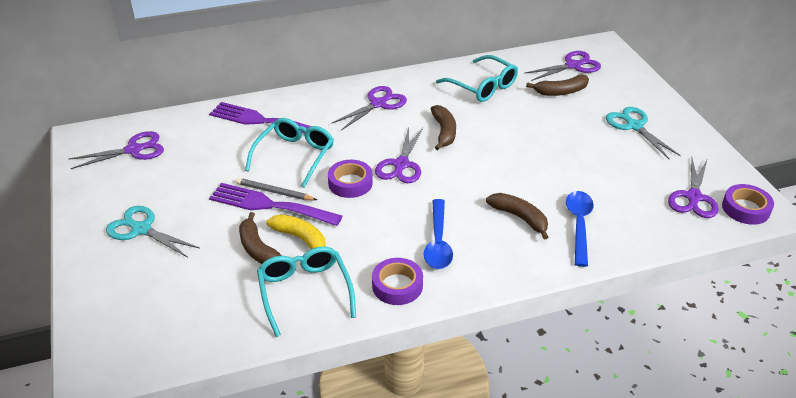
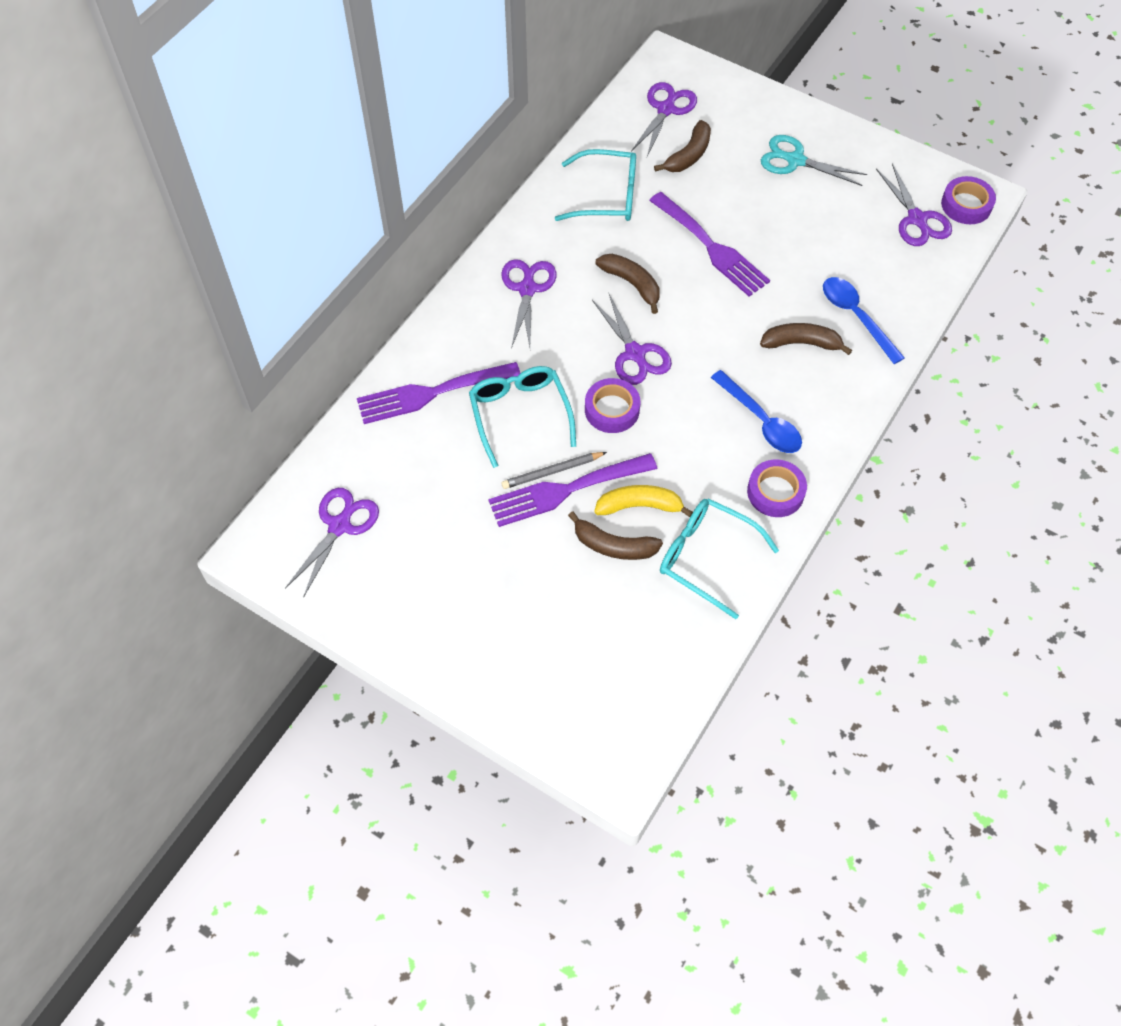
camera: 40 degrees left, 20 degrees up
turquoise scissors [106,206,200,258] -> none
none -> purple fork [649,192,770,297]

